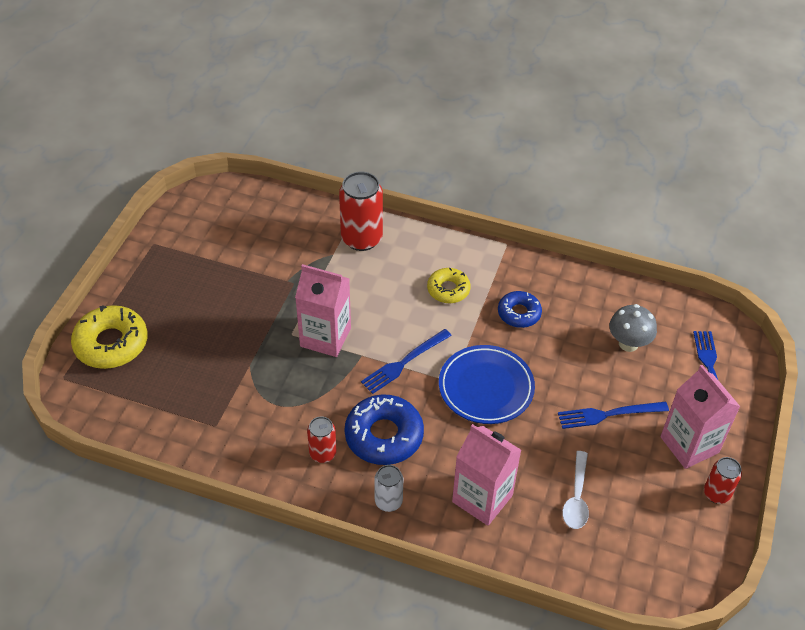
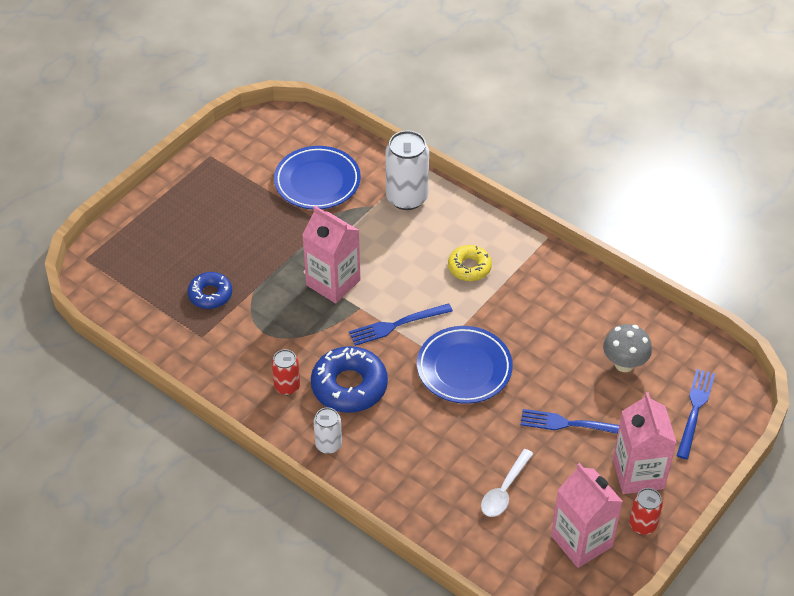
camera: 20 degrees right, 0 degrees up
yellow donut [71,305,148,369] -> none
red can [339,172,383,251] -> white can [385,130,429,210]
pink carton [452,424,521,526] -> pink carton moved to [551,463,623,568]
blue donut [498,291,542,328] -> blue donut moved to [188,272,232,309]
none -> blue plate [274,146,361,209]

